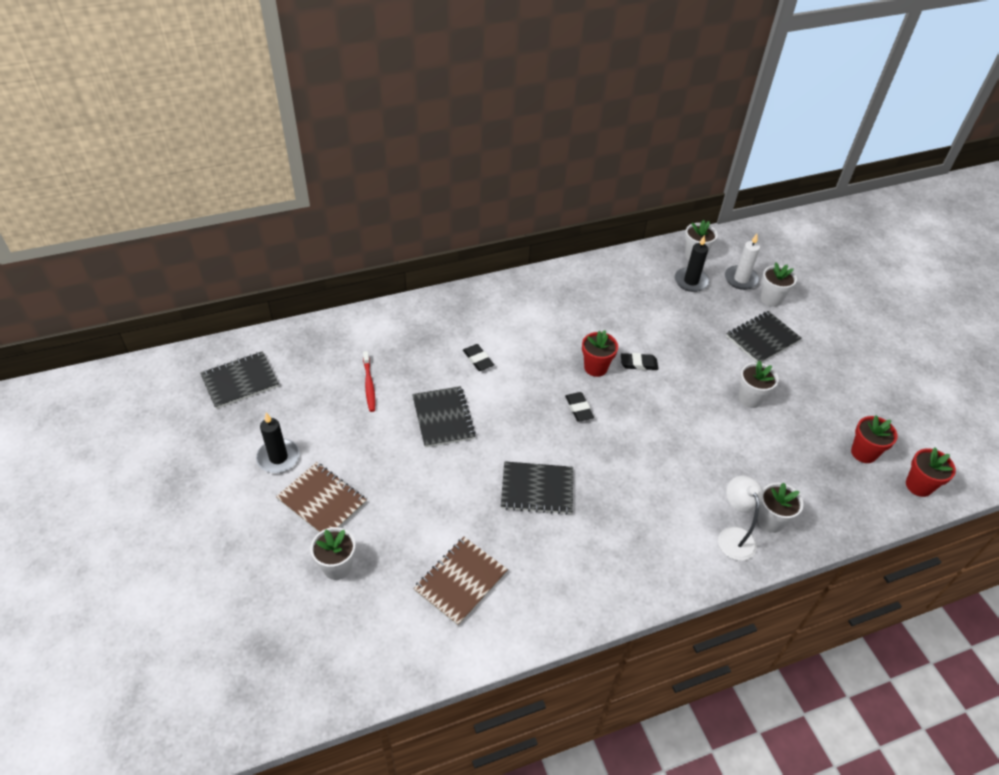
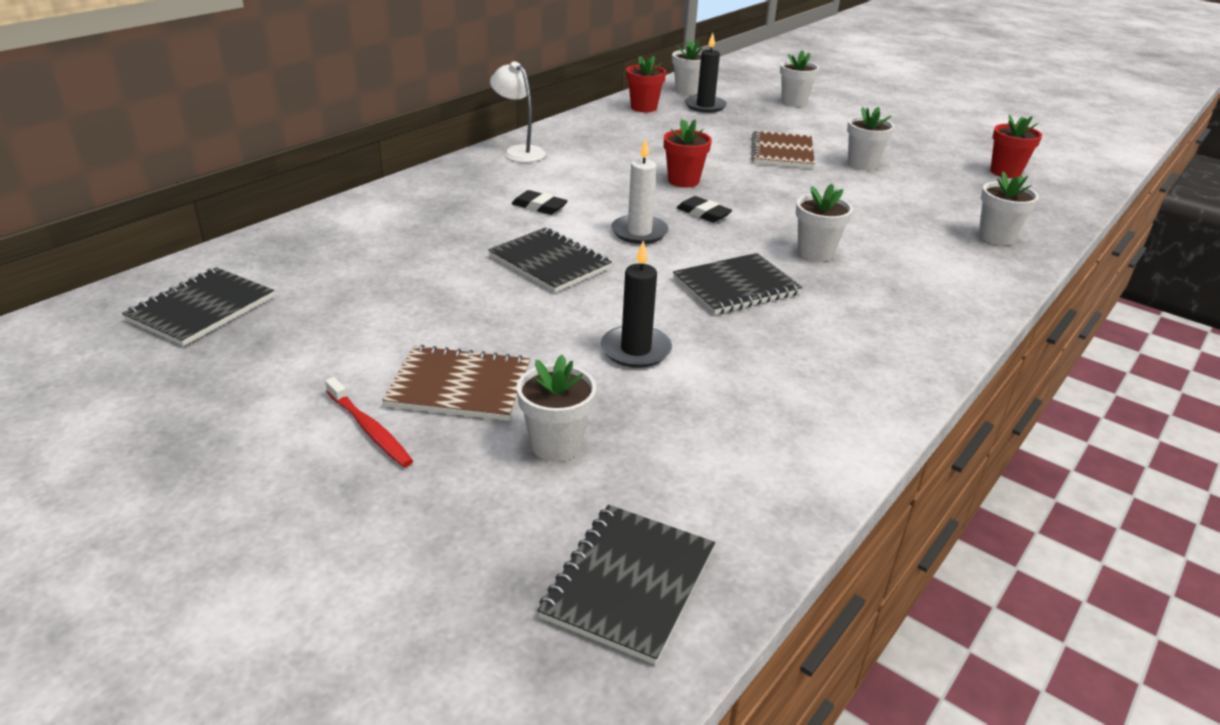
camera: 30 degrees left, 15 degrees down
black candle [256,413,300,473] -> black candle moved to [601,241,672,368]
red toothbrush [363,351,375,412] -> red toothbrush moved to [325,377,413,467]
brown notebook [413,537,508,626] -> brown notebook moved to [751,131,815,169]
black eraser [621,353,658,370] -> none
white lamp [718,476,763,561] -> white lamp moved to [490,61,546,162]
white candle [725,234,760,290] -> white candle moved to [611,138,669,244]
black notebook [726,311,802,363] -> black notebook moved to [537,505,715,664]
red flower pot [906,447,956,497] -> red flower pot moved to [626,56,666,112]
none -> white flower pot [796,184,853,261]

